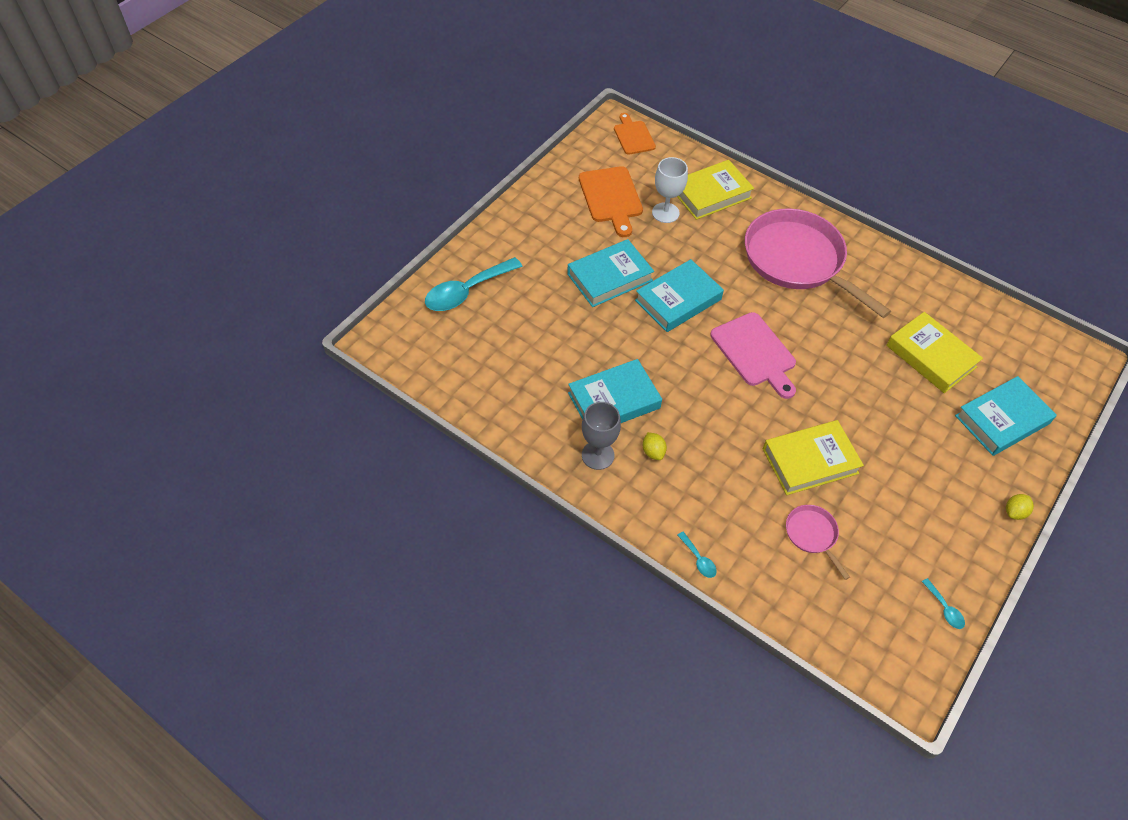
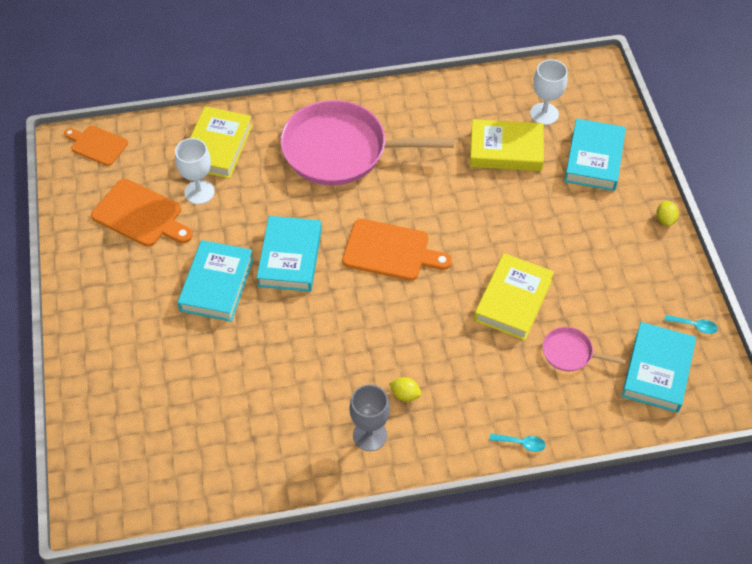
camera: 45 degrees left, 0 degrees up
turquoise spoon [425,257,523,311] -> none
turquoise book [568,359,662,423] -> turquoise book moved to [622,322,696,413]
pink cutting board [710,312,796,399] -> orange cutting board [342,219,452,281]
none -> white goblet [530,59,568,125]

